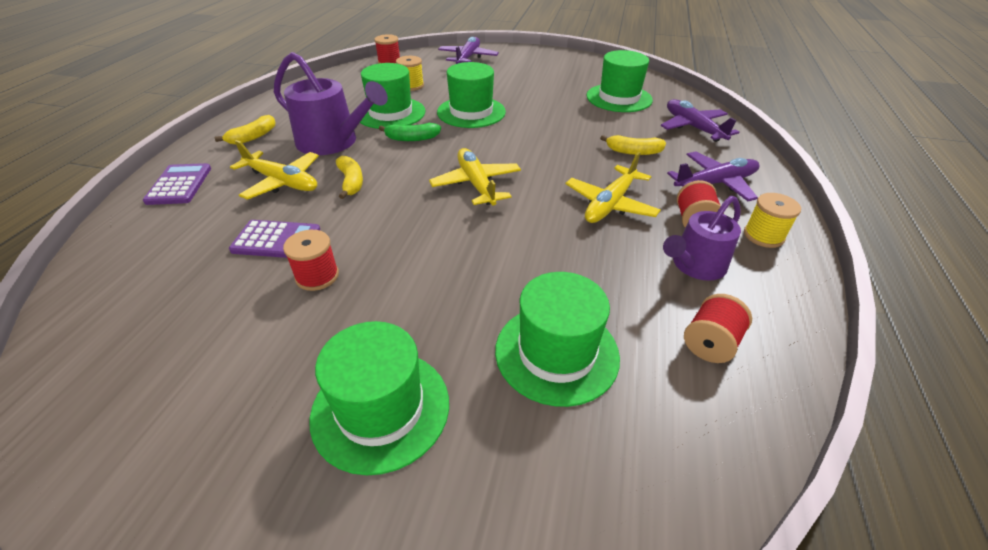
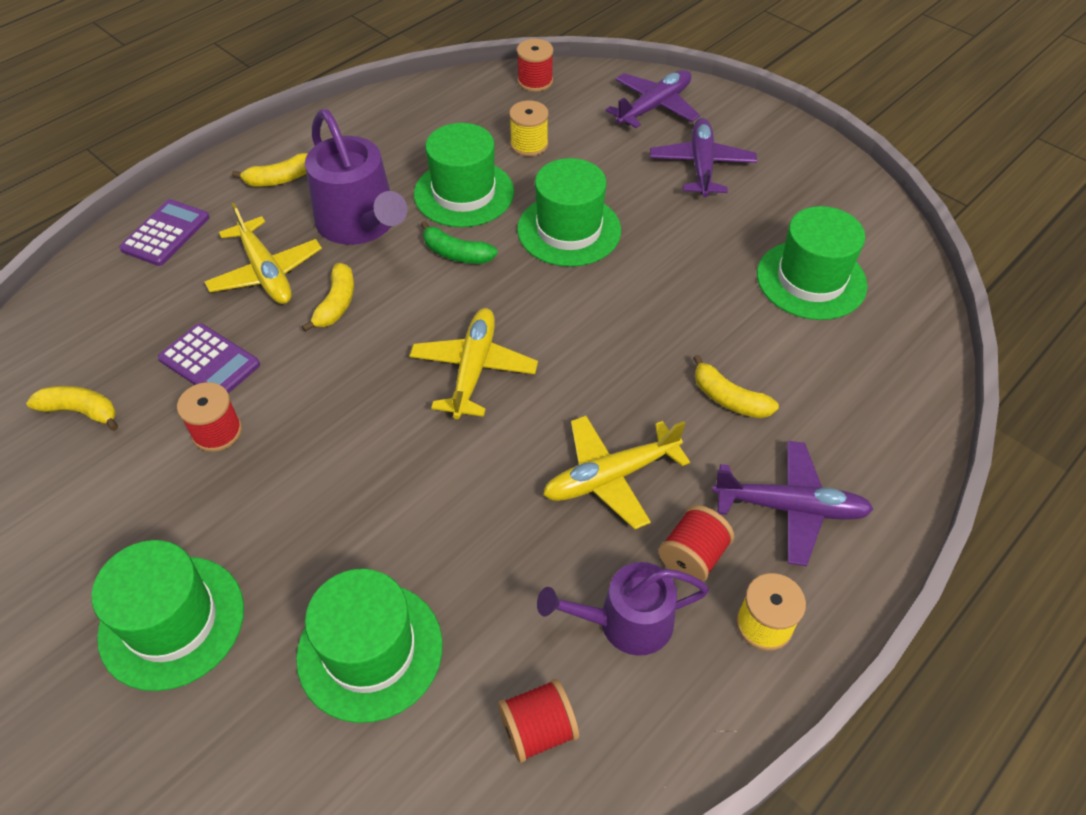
camera: 30 degrees right, 10 degrees up
purple plane [660,99,739,142] -> purple plane moved to [650,118,757,197]
none -> yellow banana [26,386,118,431]

